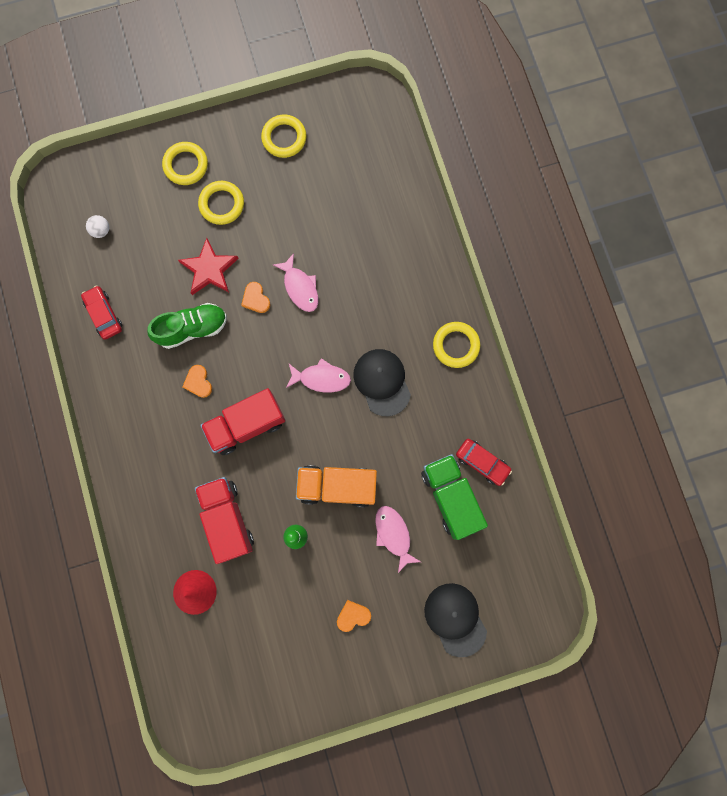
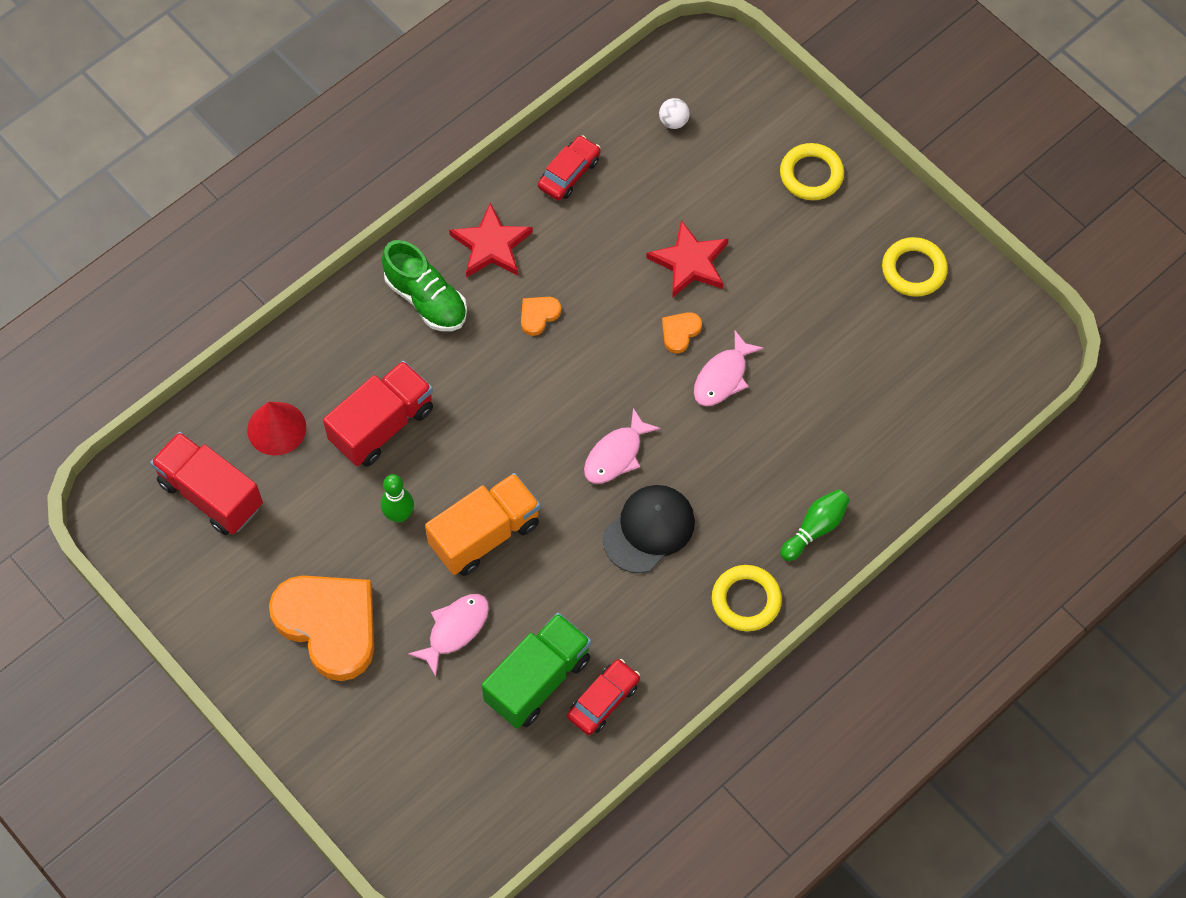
camera: 65 degrees right, 15 degrees down
green shoe [147,303,227,349] -> green shoe moved to [382,240,467,331]
yellow ring [198,181,244,225] -> none
red truck [200,388,286,455] -> red truck moved to [150,432,263,535]
pink fish [286,358,351,392] -> pink fish turned 60 degrees clockwise [584,408,661,484]
orange truck [296,465,377,507] -> orange truck turned 75 degrees clockwise [425,473,540,576]
orange heart [337,600,371,632] -> orange heart [269,575,374,681], size x2.44
black cap [424,583,487,657] -> none
red car [456,439,512,486] -> red car turned 150 degrees counterclockwise [567,659,640,735]
none -> red star [449,203,533,278]
none -> green bowling pin [780,489,850,561]

